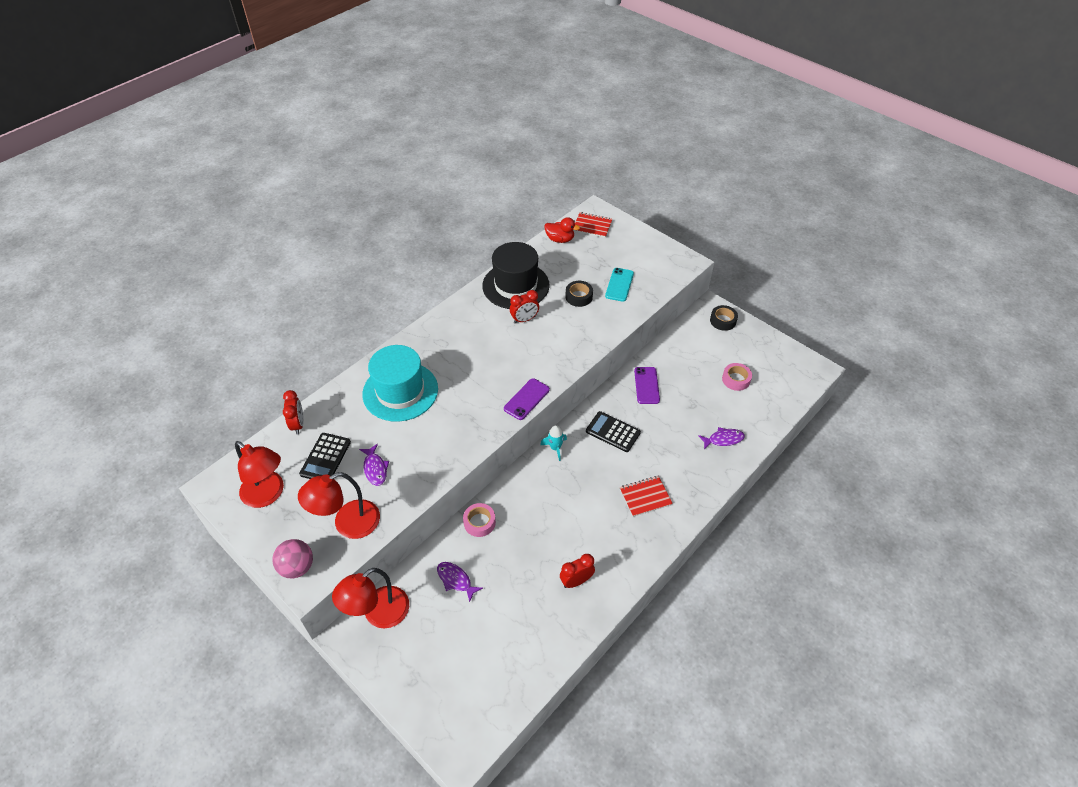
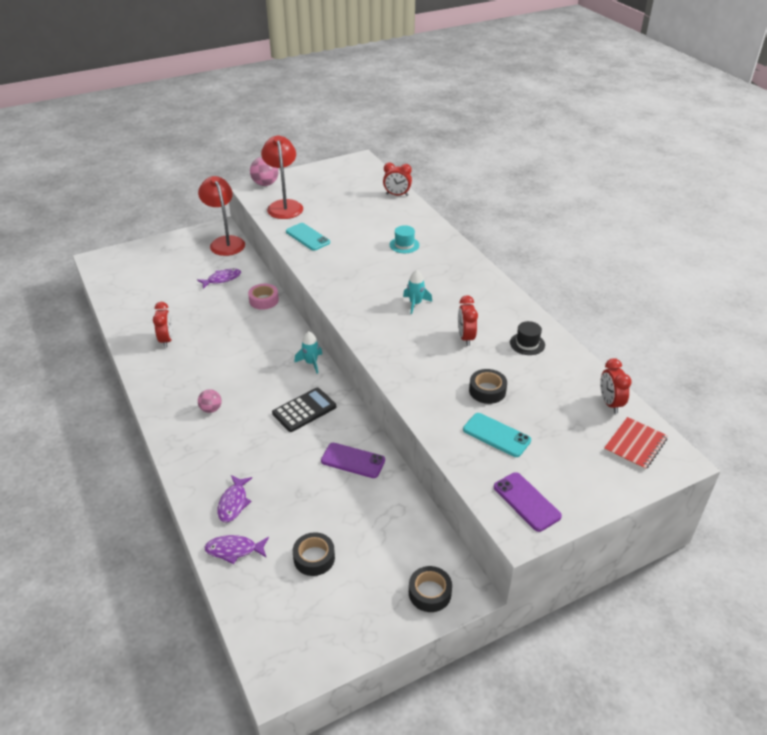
camera: 110 degrees right, 10 degrees down
red lamp [235,441,284,508] -> none
black calculator [299,433,351,479] -> none
purple fish [359,444,389,486] -> purple fish moved to [204,535,269,564]
turquoise hat [362,345,438,422] -> turquoise hat [390,225,419,253], size x0.41
black hat [482,242,550,309] -> black hat [510,321,545,355], size x0.41
purple phone [504,378,550,420] -> purple phone moved to [494,472,562,532]
red duck [544,217,580,243] -> red clock [600,358,632,413]
red notebook [620,476,673,517] -> pink ball [198,389,222,413]
pink tape [722,363,752,391] -> black tape [293,532,335,576]
none -> turquoise phone [286,223,330,251]
none -> turquoise rocket [403,270,432,314]

